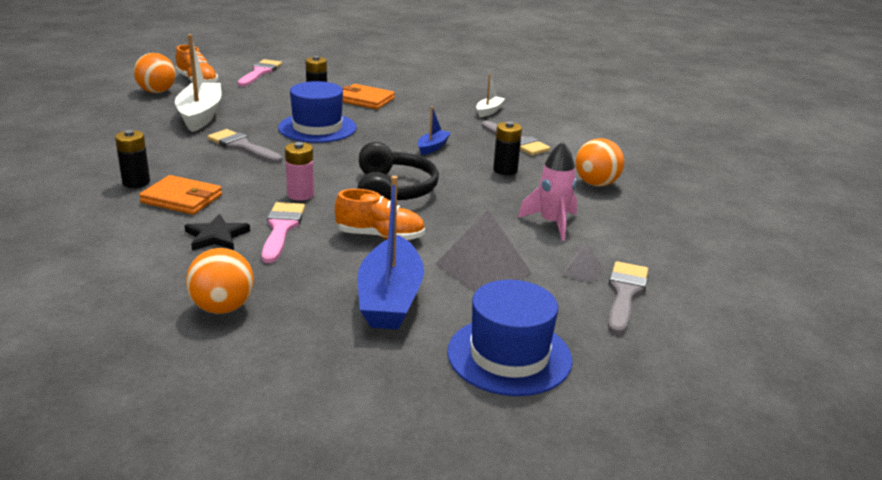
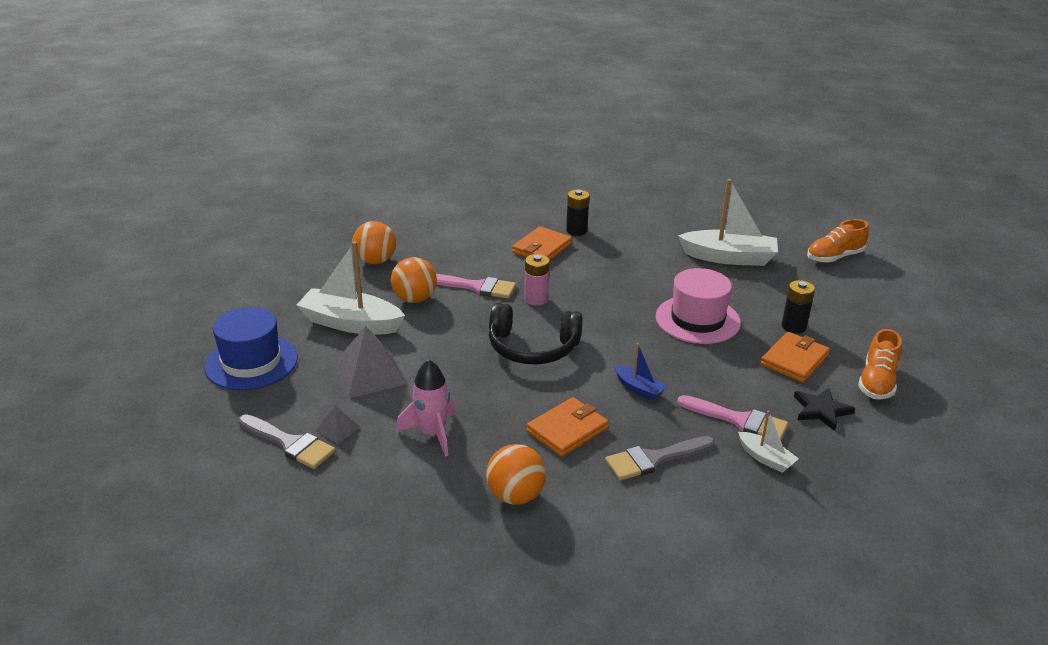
camera: 105 degrees right, 5 degrees up
orange ball [134,53,176,93] -> orange ball moved to [391,257,437,303]
black star [184,214,250,251] -> black star moved to [794,388,855,431]
grey brush [207,129,282,163] -> none
pink brush [238,59,282,86] -> pink brush moved to [677,395,788,440]
blue hat [278,81,356,143] -> pink hat [656,268,741,344]
orange shoe [335,189,425,241] -> orange shoe moved to [858,329,902,400]
blue boat [358,176,424,329] -> white boat [297,241,405,334]
black battery [493,121,522,175] -> orange wallet [526,397,609,457]

